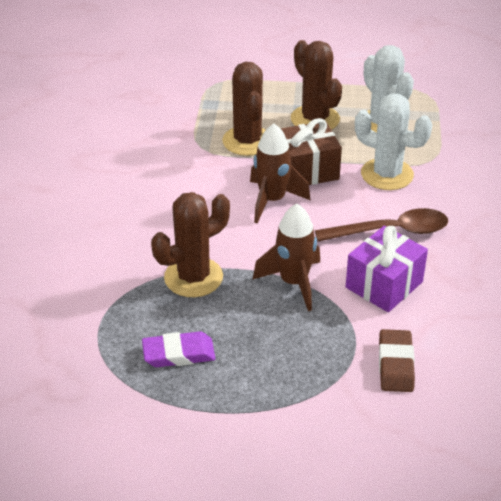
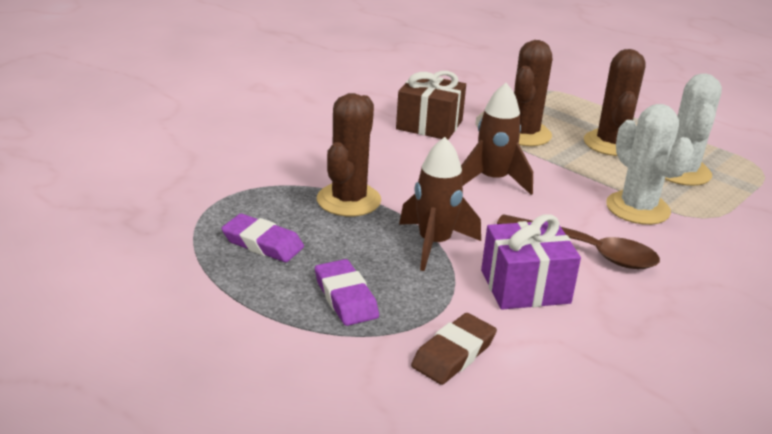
camera: 35 degrees right, 10 degrees down
brown cactus [151,192,230,297] -> brown cactus turned 75 degrees counterclockwise [317,93,381,216]
brown gift [280,118,342,185] -> brown gift moved to [396,71,466,140]
none -> purple eraser [315,259,379,326]

